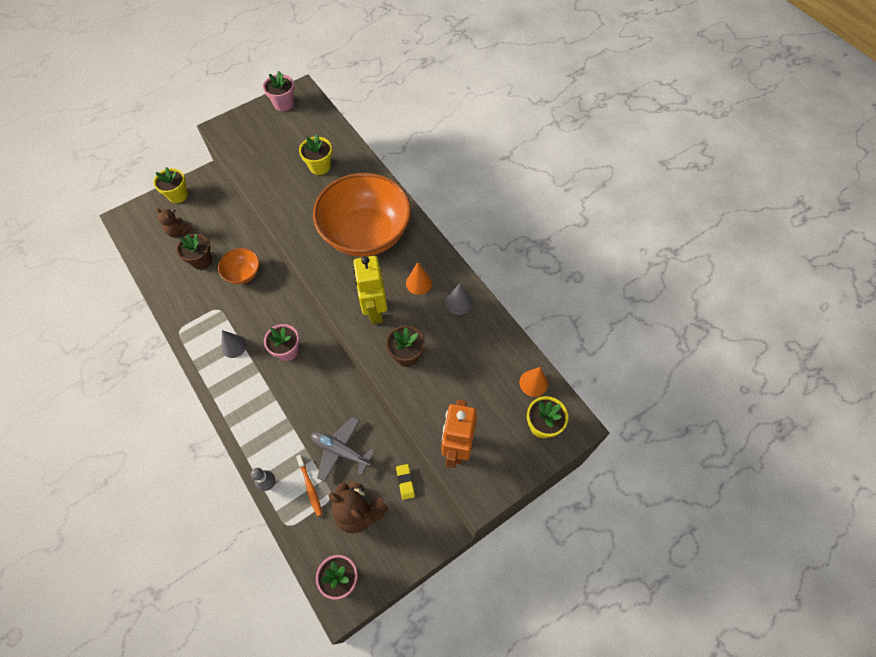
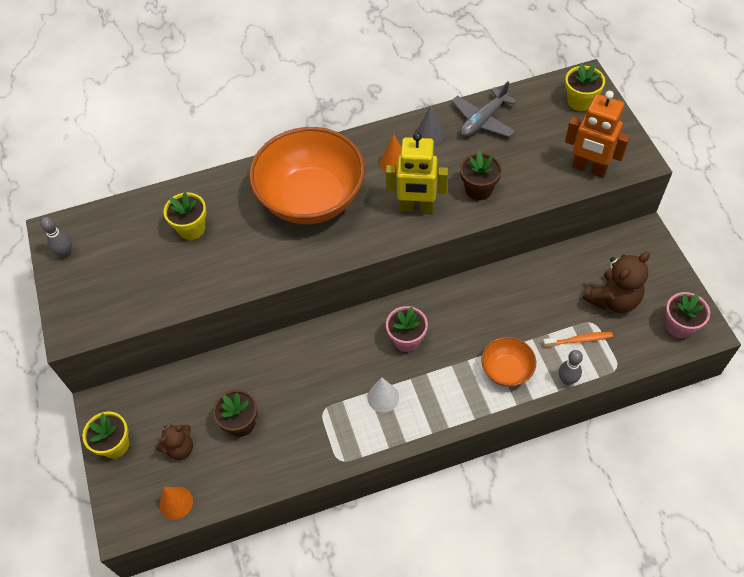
camera: 70 degrees left, 5 degrees down
orange bowl [218,248,259,284] -> orange bowl moved to [481,337,536,387]
grey cone [221,330,247,358] -> white cone [367,377,399,412]
pink flower pot [263,71,295,111] -> grey bowling pin [40,217,72,258]
grey plane [311,416,375,482] -> grey plane moved to [452,81,517,137]
yellow eraser [396,464,415,500] -> none
orange cone [519,367,548,397] -> orange cone moved to [160,487,193,520]

